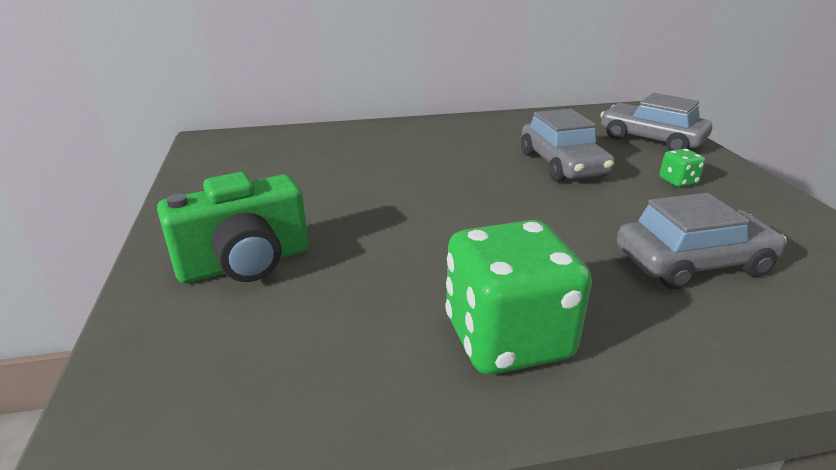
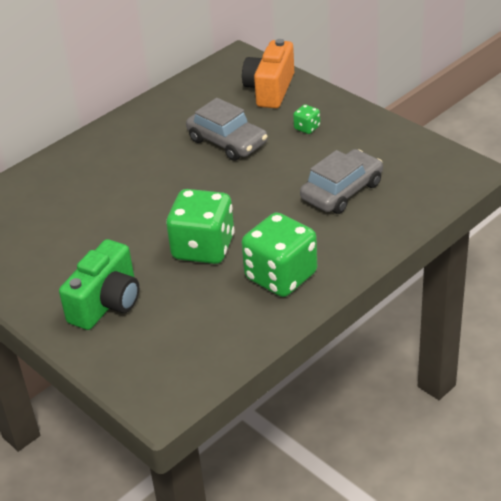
camera: 30 degrees left, 10 degrees up
grey car [600,93,712,151] -> orange camera [242,39,294,108]
none -> green dice [166,189,235,264]

